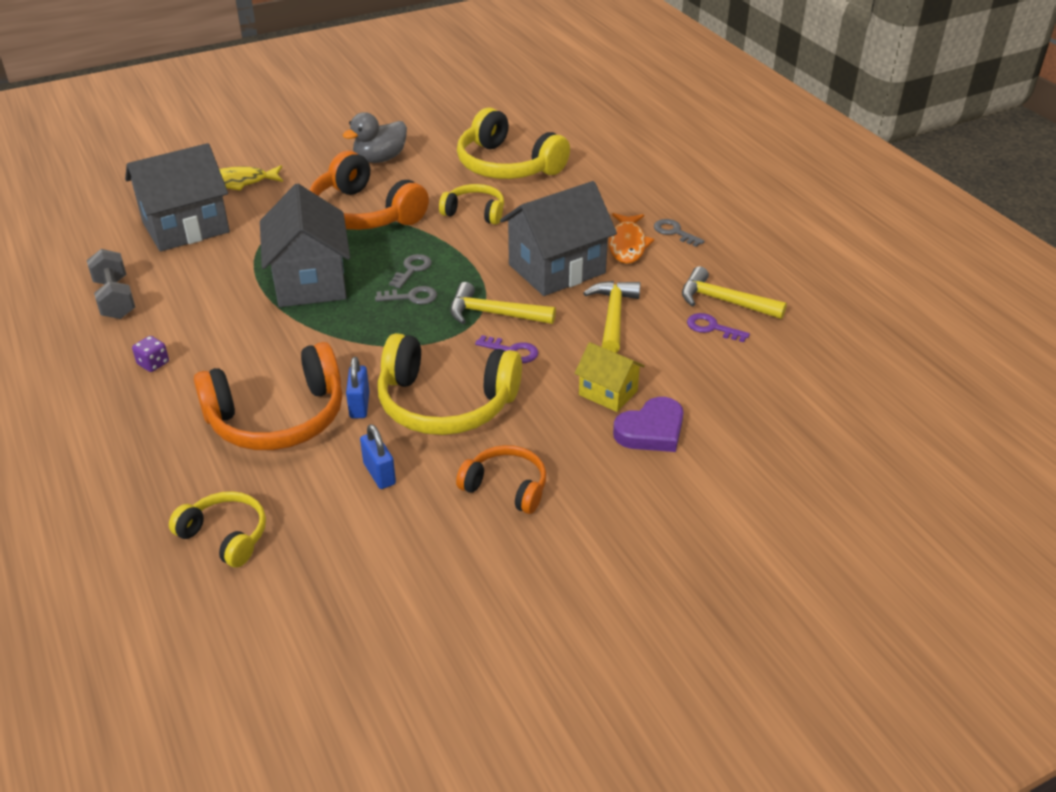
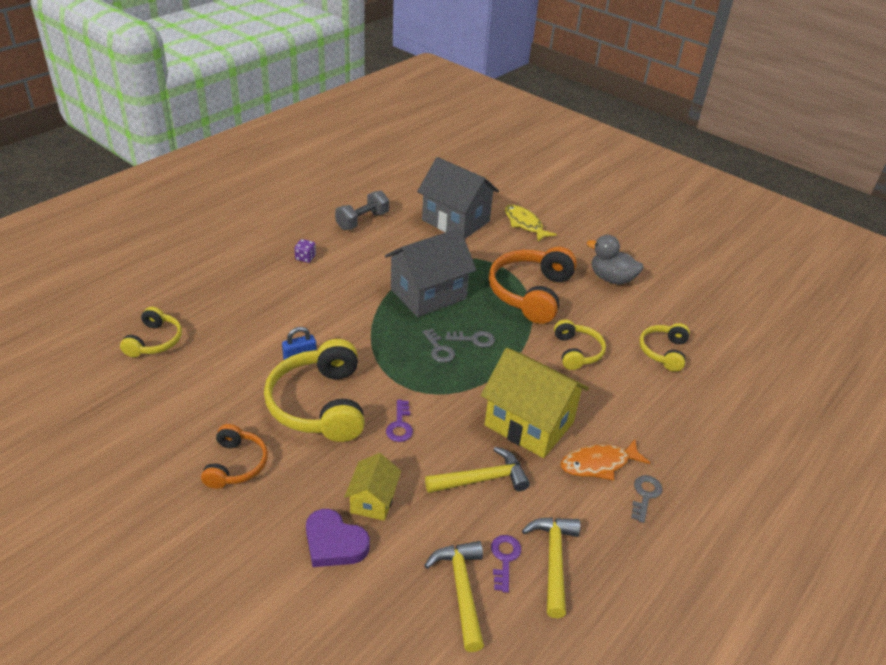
camera: 65 degrees right, 0 degrees up
orange headphones [194,342,342,450] -> none
blue padlock [360,424,396,489] -> none
yellow hammer [450,282,556,324] -> yellow hammer moved to [424,541,484,652]
yellow headphones [457,108,570,179] -> yellow headphones [639,323,690,372], size x0.56
grey house [500,181,617,296] -> yellow house [481,348,589,458]

